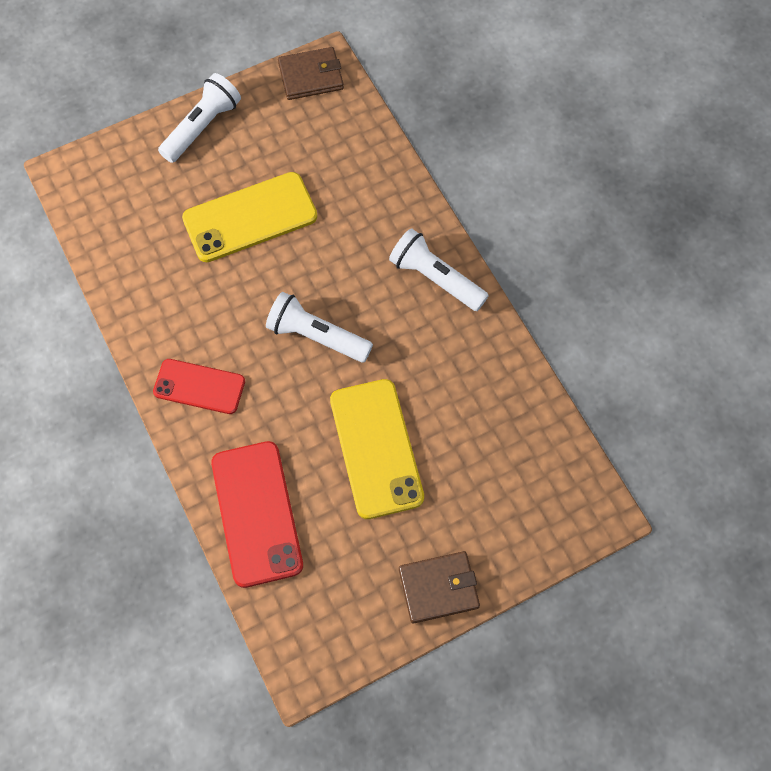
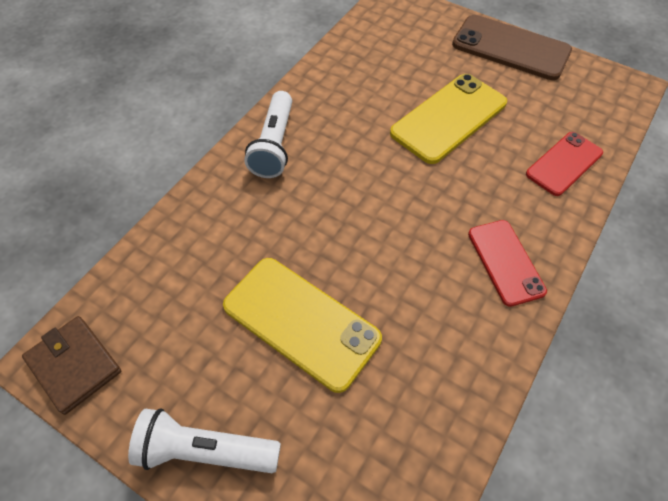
camera: 120 degrees left, 10 degrees down
red phone [211,441,303,588] -> red phone [526,132,603,196], size x0.64
white flashlight [266,292,373,363] -> none
brown wallet [399,551,480,624] -> brown phone [452,15,572,80]

